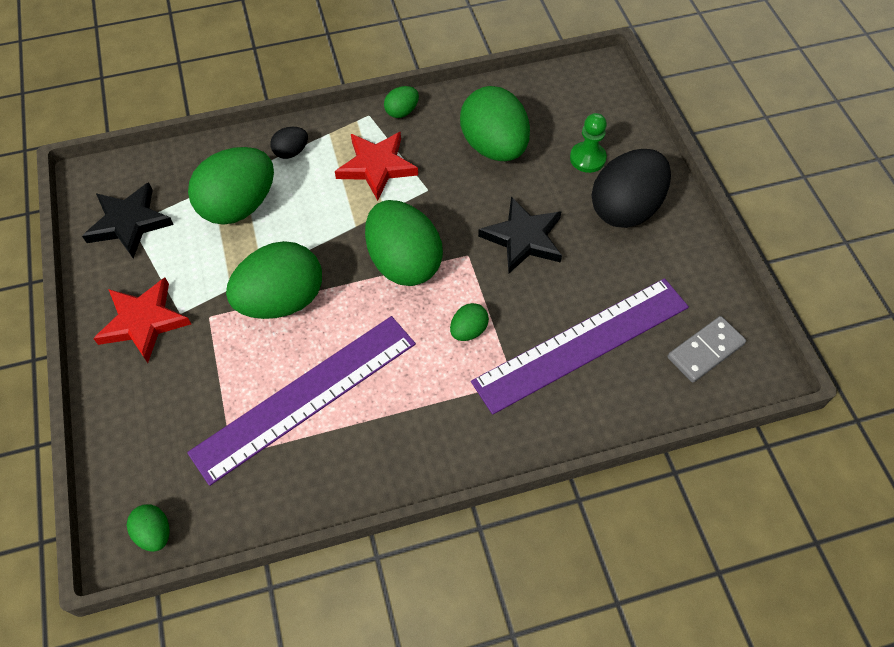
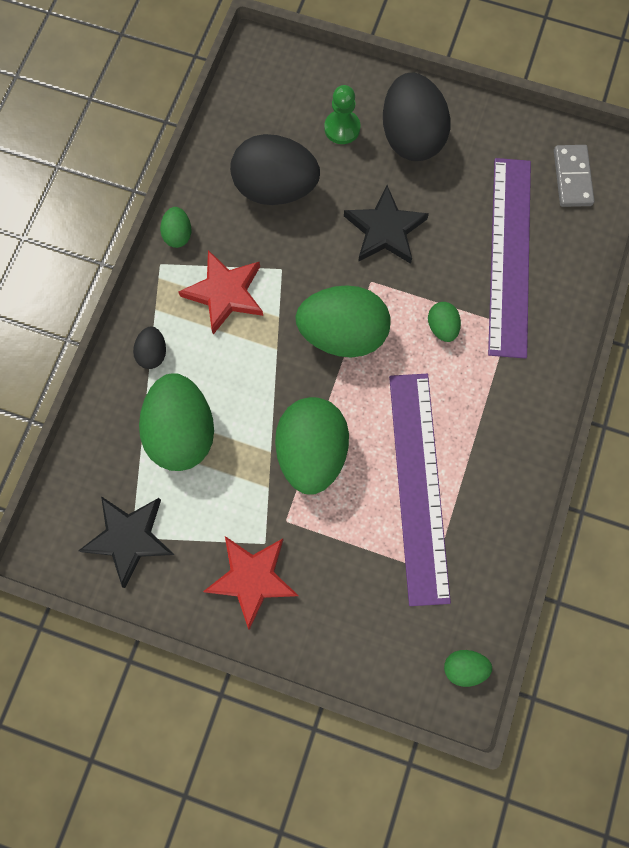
camera: 55 degrees left, 15 degrees up
green egg [460,86,530,161] -> black egg [230,134,320,205]

